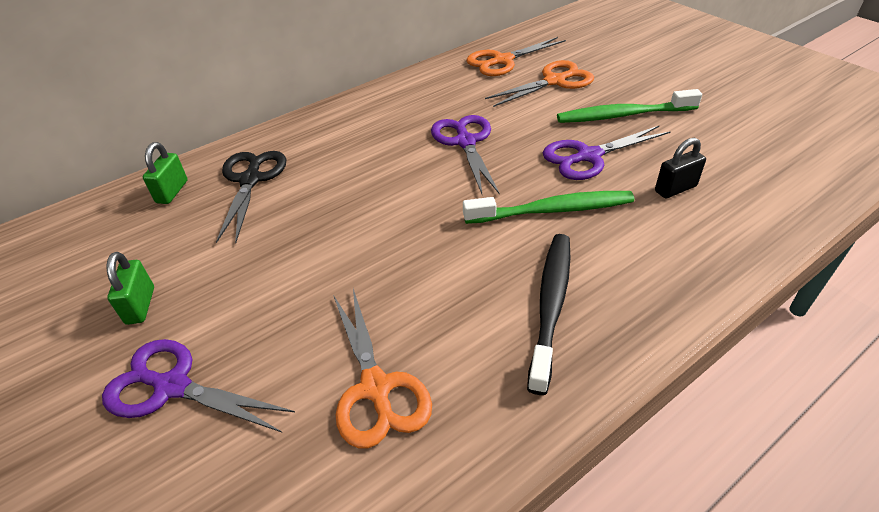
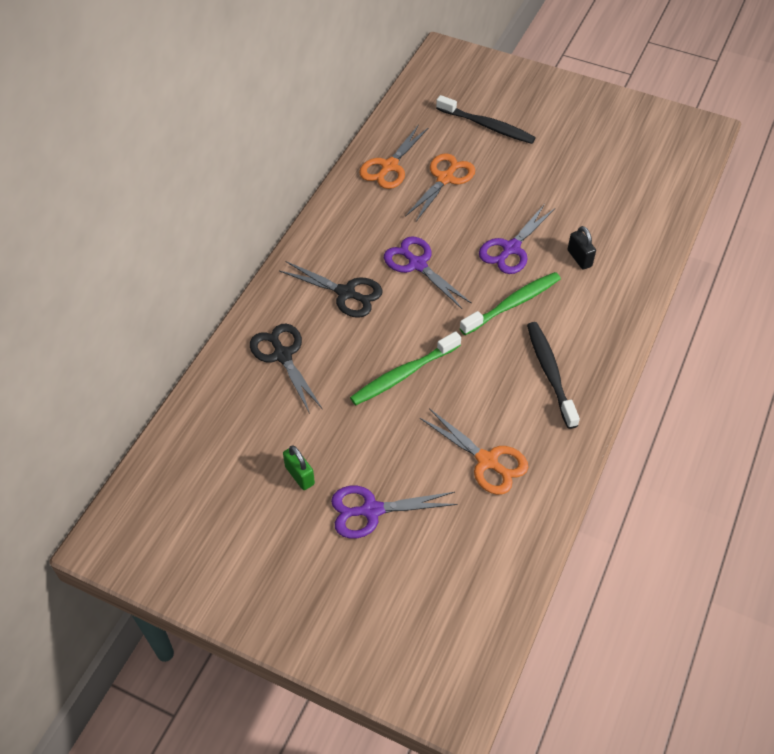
camera: 30 degrees left, 10 degrees up
green padlock [143,142,188,204] -> none
green toothbrush [557,89,702,123] -> green toothbrush moved to [350,331,461,405]
black padlock [655,138,706,199] -> black padlock turned 60 degrees counterclockwise [568,226,596,270]
none -> black scissors [280,261,383,318]
none -> black toothbrush [436,95,536,144]

